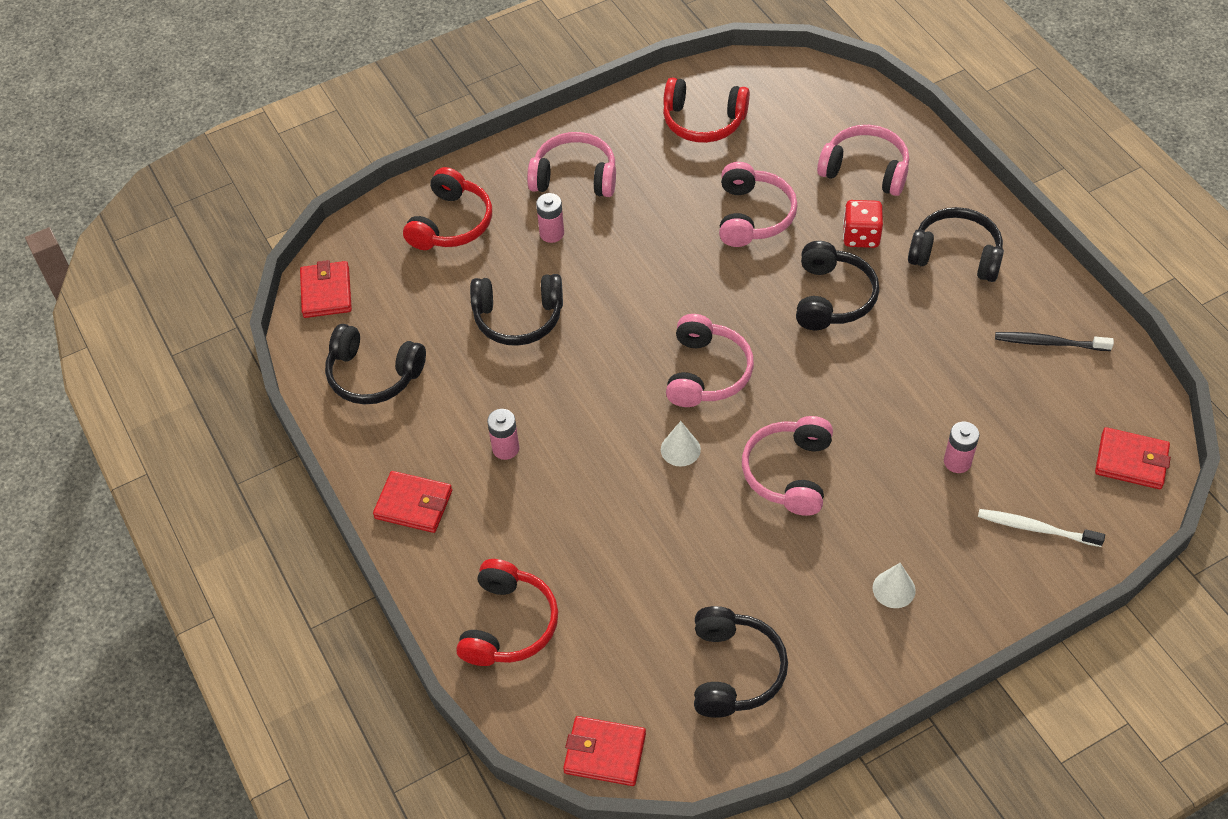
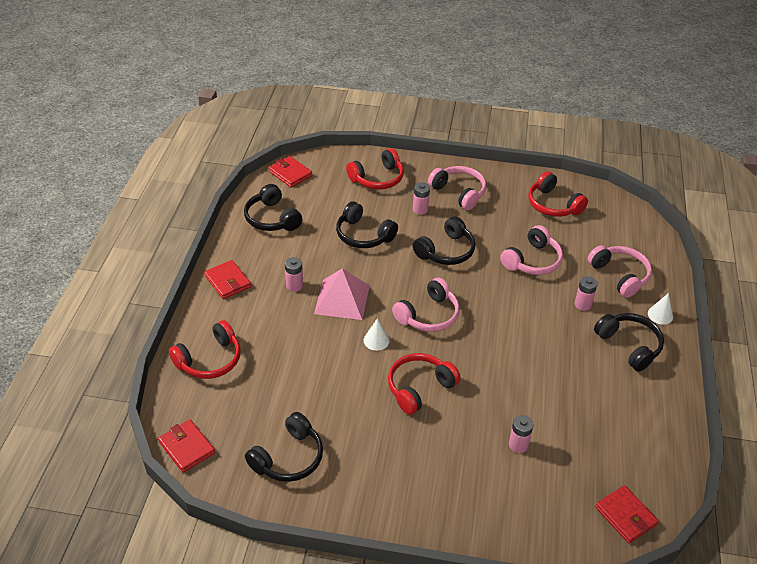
camera: 35 degrees right, 10 degrees down
red wallet [300,260,352,318] -> red wallet turned 75 degrees counterclockwise [269,156,312,187]
pink headphones [742,416,833,516] -> red headphones [388,353,460,415]
black headphones [796,241,879,330] -> black headphones moved to [413,216,475,265]
red dice [843,200,883,248] -> pink battery [574,276,598,311]
white cone [873,563,916,608] -> white cone moved to [648,293,673,325]
white toothbrush [978,509,1105,547] -> none
black toothbrush [995,332,1114,351] -> none
none -> pink pyramid [314,269,370,320]

